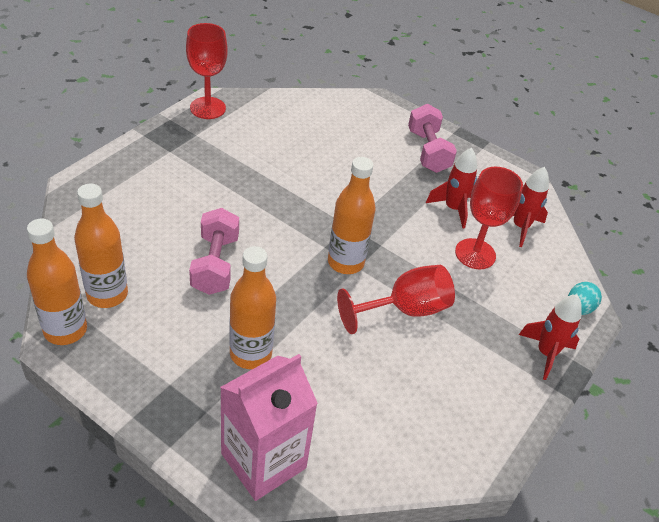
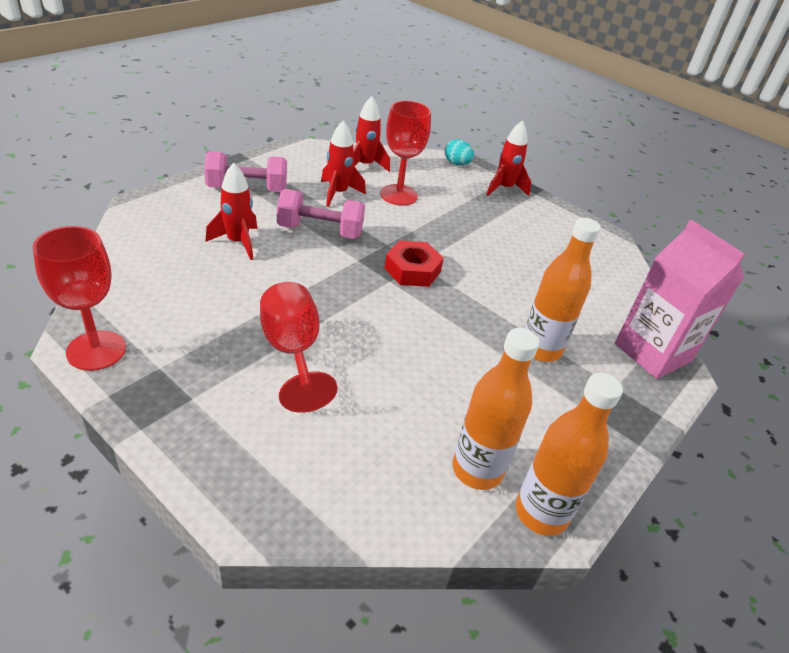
camera: 85 degrees left, 5 degrees down
pink dumbbell [189,208,239,295] -> pink dumbbell moved to [277,189,365,239]
orange bottle [328,157,376,274] -> red nut [385,240,444,287]
red goblet [337,265,455,334] -> red goblet moved to [260,282,338,413]
none -> red rocket [205,163,257,260]

